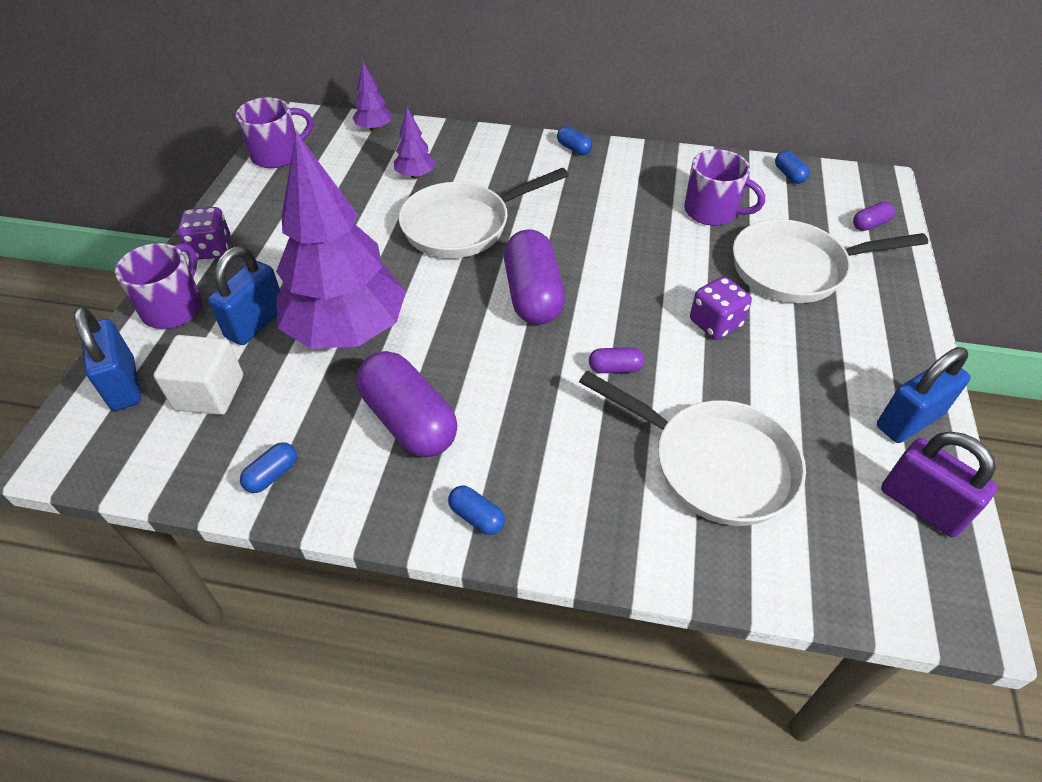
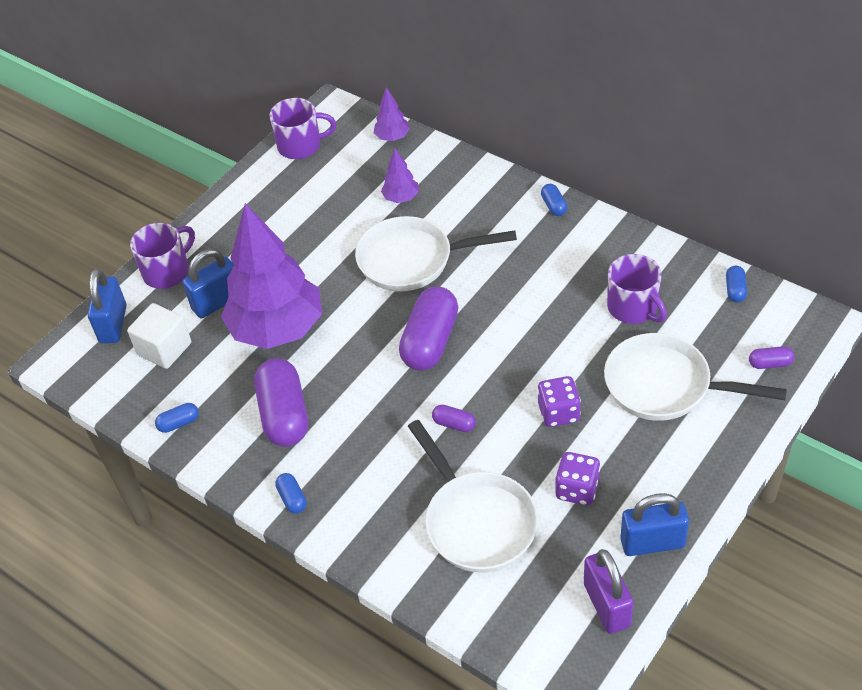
camera: 30 degrees right, 0 degrees up
purple dice [178,207,231,260] -> purple dice moved to [555,452,601,505]

